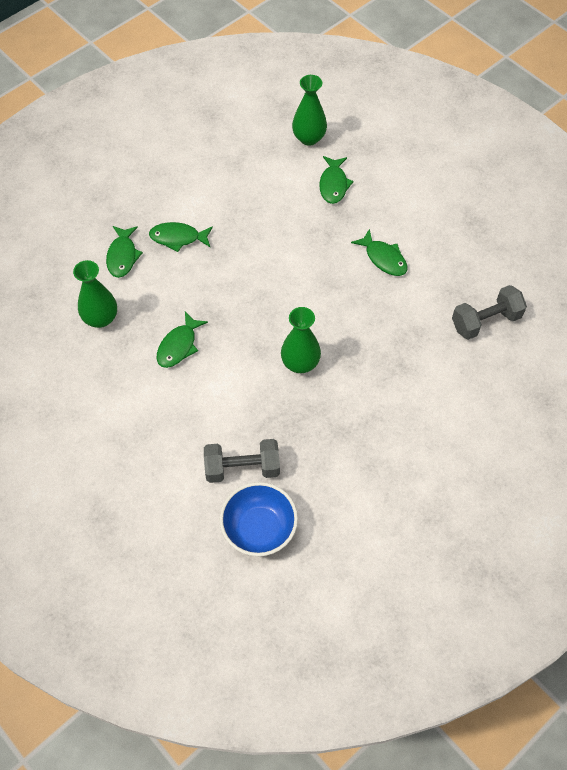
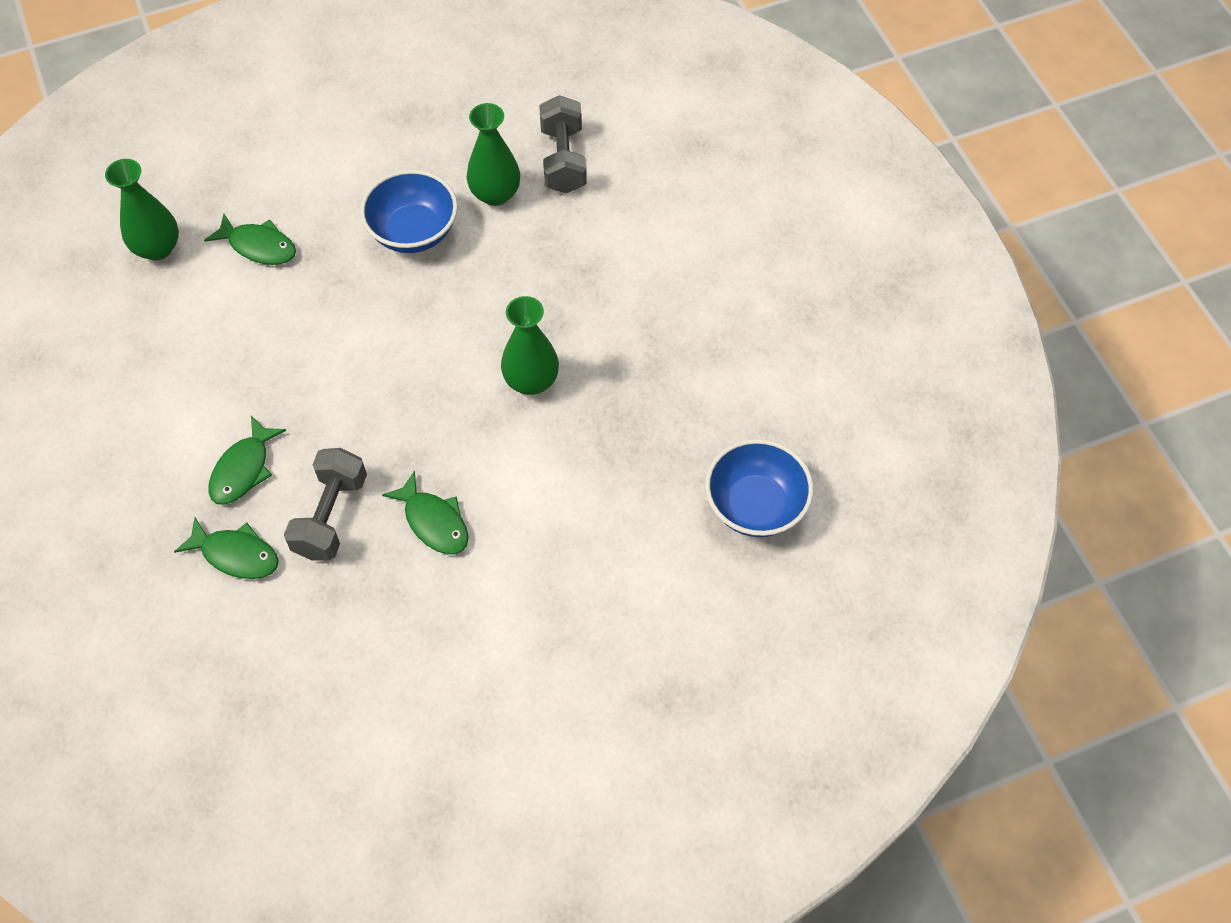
camera: 70 degrees left, 0 degrees up
green vase [73,260,117,328] -> green vase moved to [467,103,520,206]
grey dumbbell [204,439,280,483] -> grey dumbbell moved to [284,448,367,561]
green fish [351,229,408,276] -> blue bowl [360,170,458,253]

